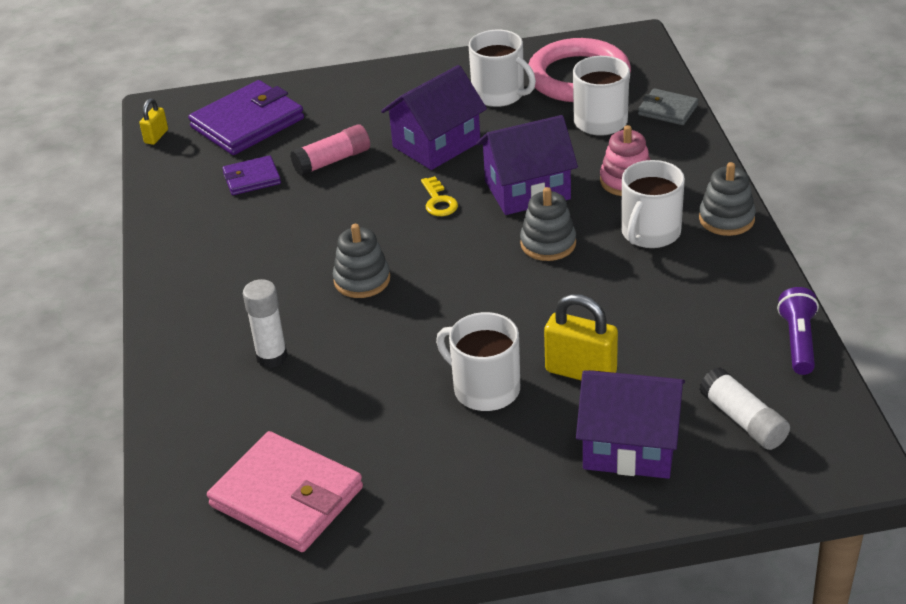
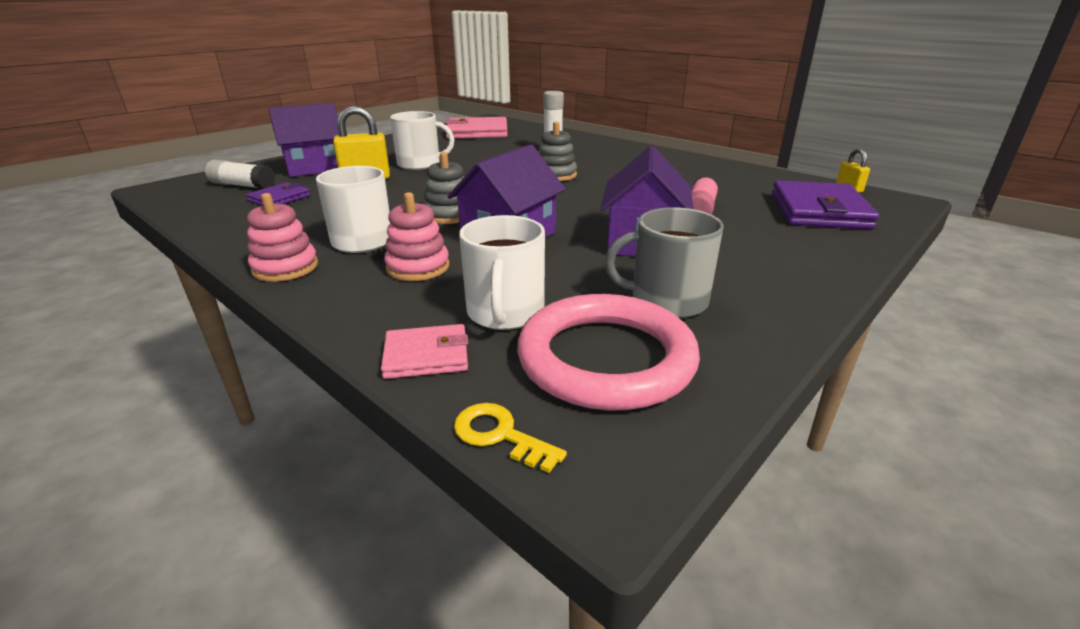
camera: 140 degrees right, 10 degrees down
purple wallet [222,155,281,195] -> purple wallet moved to [246,182,310,206]
yellow key [421,176,458,216] -> yellow key moved to [454,403,567,473]
white mug [469,30,536,107] -> grey mug [605,207,724,318]
grey wallet [638,88,698,125] -> pink wallet [381,324,468,379]
grey stacking toy [699,162,756,236] -> pink stacking toy [247,193,318,282]
purple flashlight [777,287,819,375] -> none

